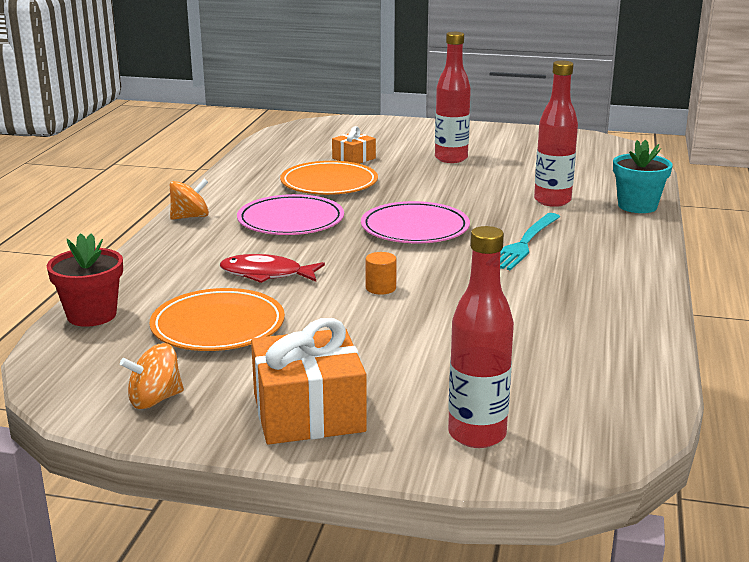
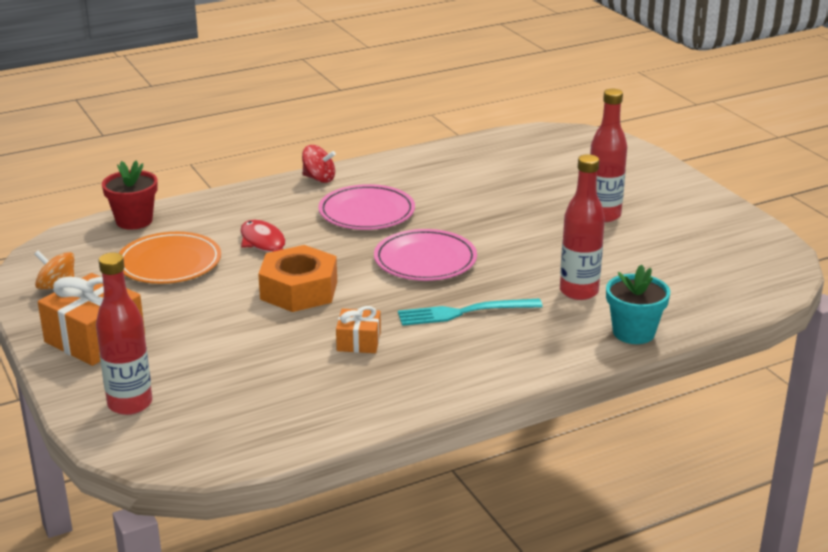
camera: 50 degrees right, 5 degrees up
orange spinning top [169,178,209,220] -> red spinning top [302,145,336,183]
orange plate [280,161,378,195] -> none
orange gift [332,126,376,164] -> orange gift moved to [336,306,381,353]
orange cylinder [365,252,397,295] -> orange nut [258,245,337,312]

